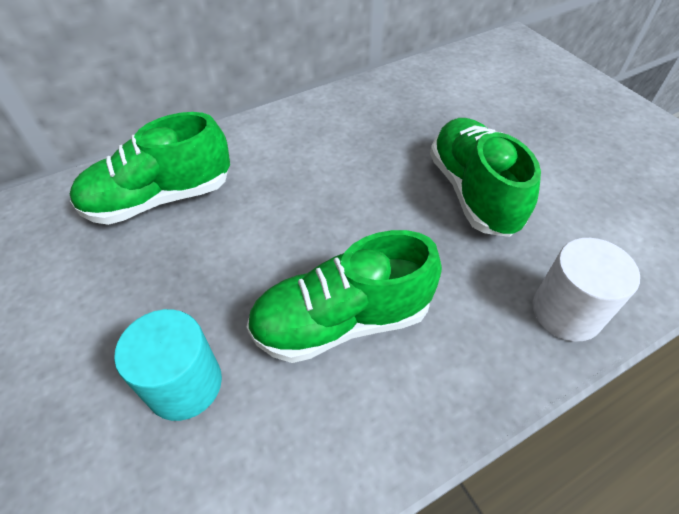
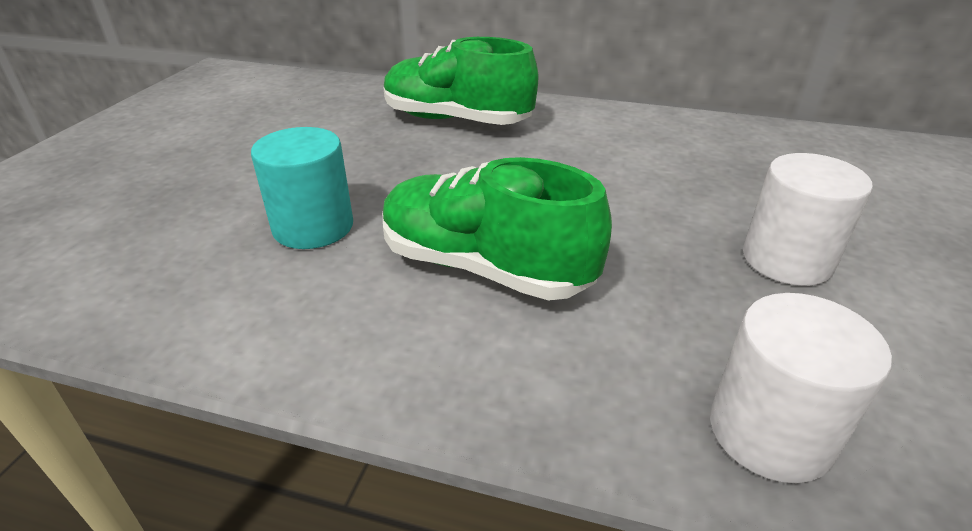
camera: 45 degrees right, 15 degrees down
green shoe [430,118,541,237] -> white cylinder [743,153,873,286]

